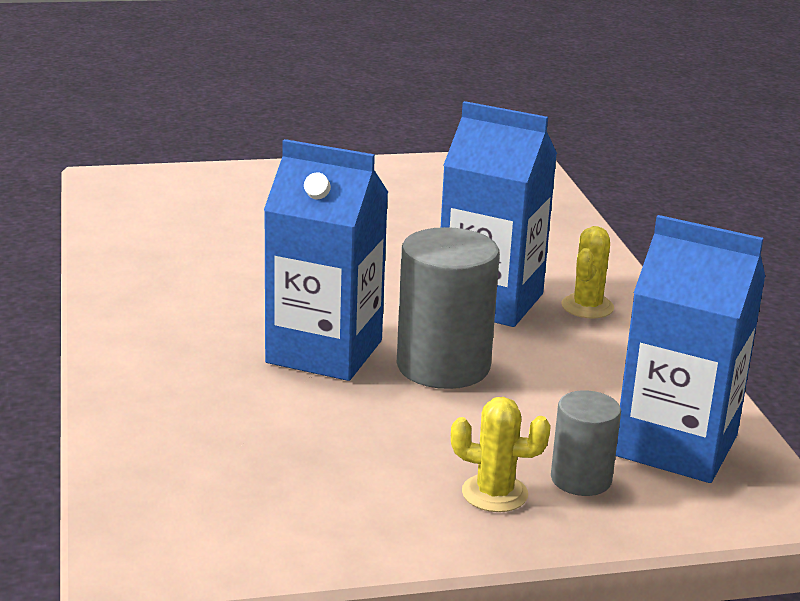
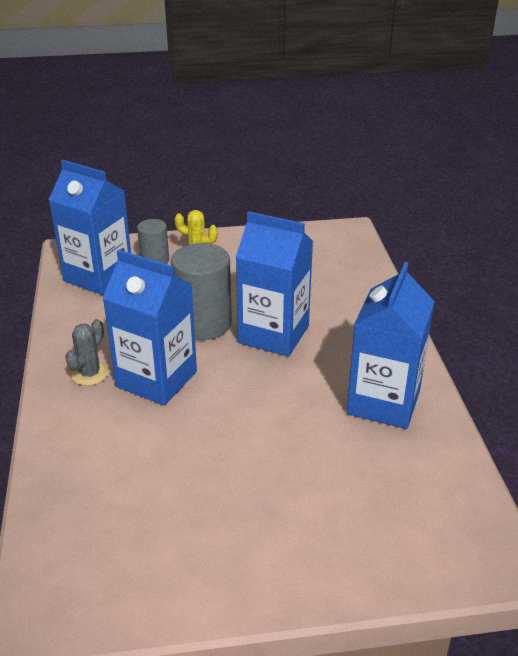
camera: 175 degrees left, 10 degrees up
yellow cactus [561,226,614,319] -> grey cactus [65,319,108,386]
none -> blue carton [347,262,435,429]

